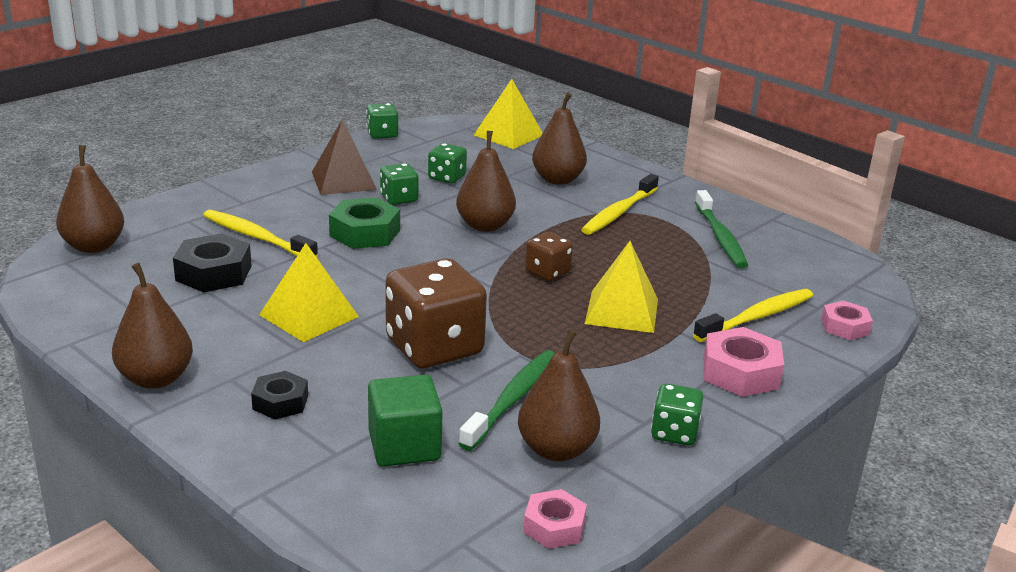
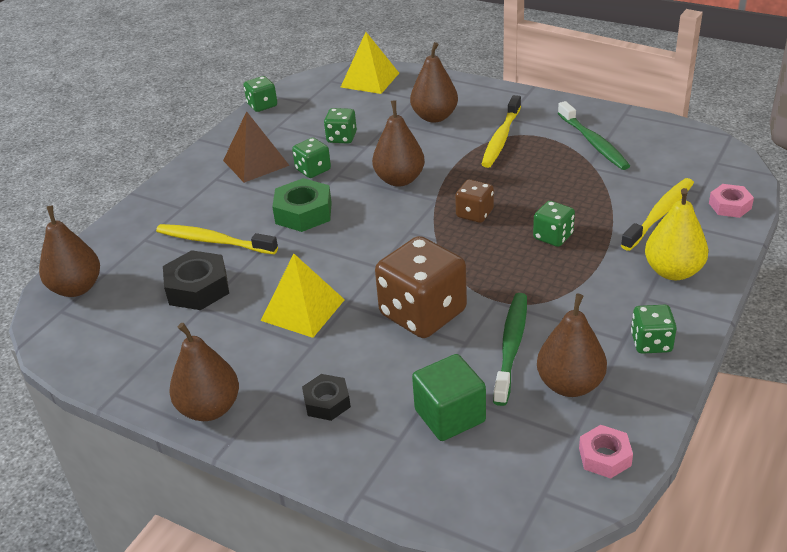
camera: 10 degrees left, 10 degrees up
yellow pyramid [585,241,658,333] -> green dice [533,201,575,247]
pink nut [703,327,784,397] -> yellow pear [645,188,708,280]

